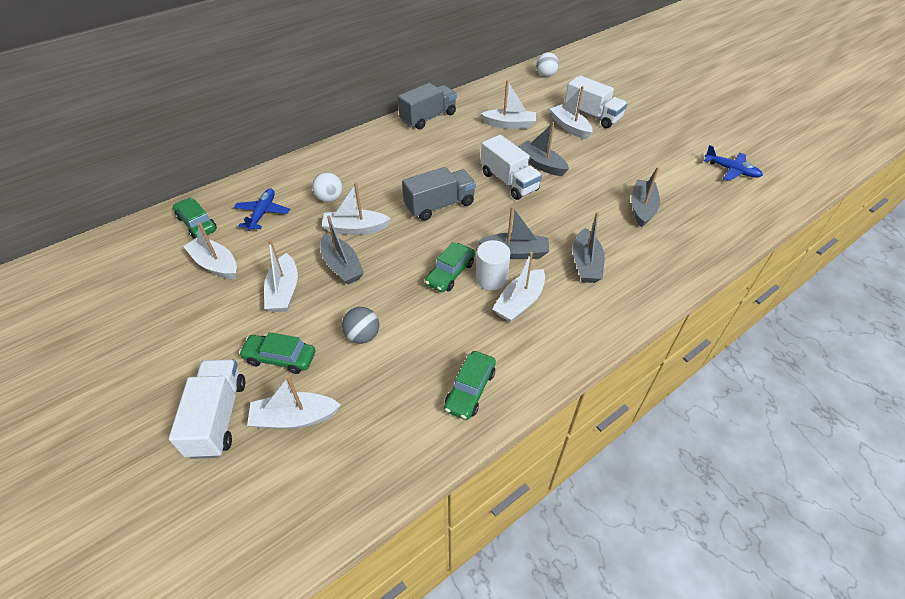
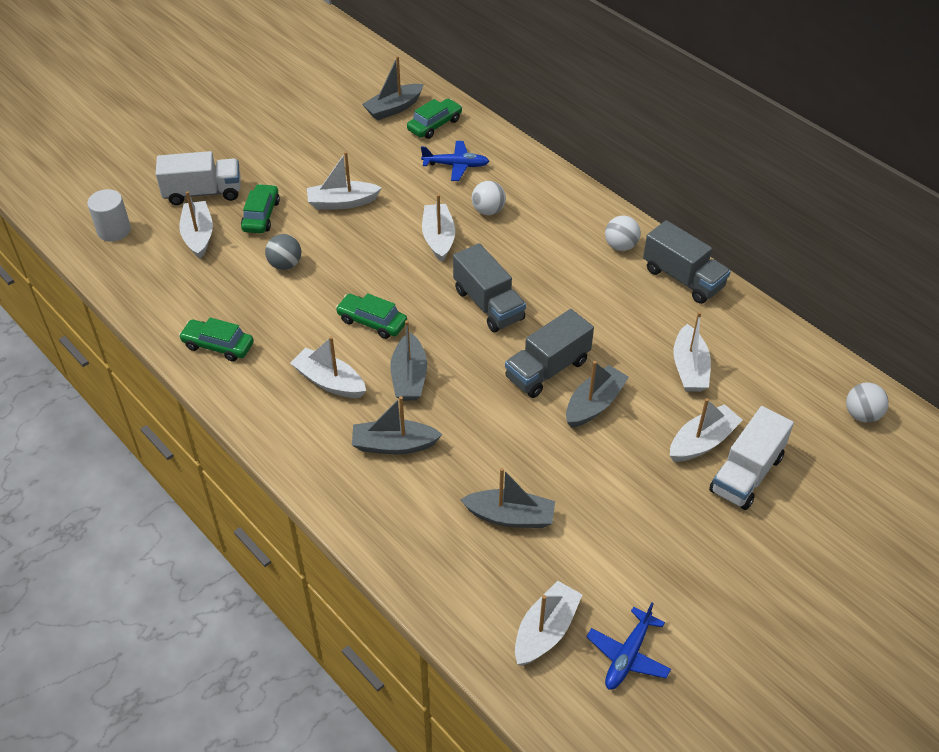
camera: 85 degrees right, 0 degrees up
white boat [183,222,237,279] -> white boat moved to [515,581,583,666]
grey boat [321,215,364,285] -> grey boat moved to [362,56,424,121]
white cylinder [476,240,511,290] -> white cylinder moved to [87,189,131,242]
white truck [481,135,542,200] -> grey truck [505,309,594,398]
none -> white ball [605,215,641,251]

